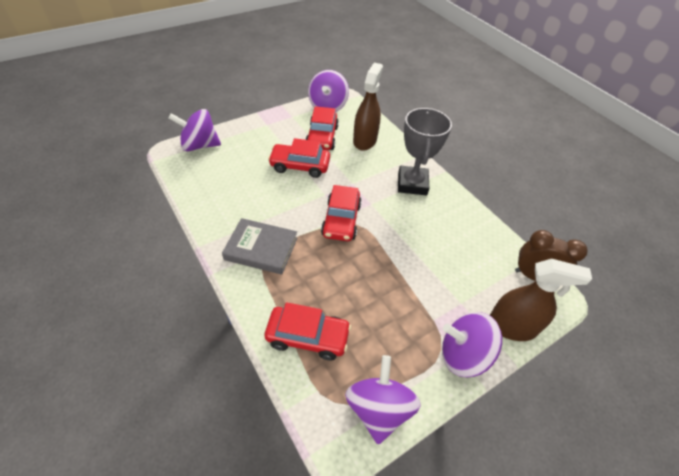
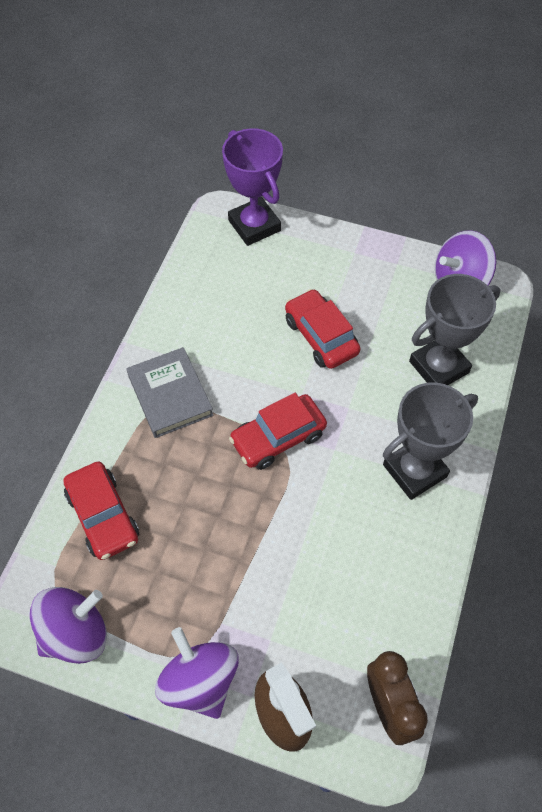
camera: 55 degrees right, 10 degrees up
purple spinning top [168,109,221,151] -> purple trophy [222,128,283,246]
red car [305,106,339,150] -> none
brown spray bottle [353,63,383,151] -> grey trophy [409,274,500,385]

